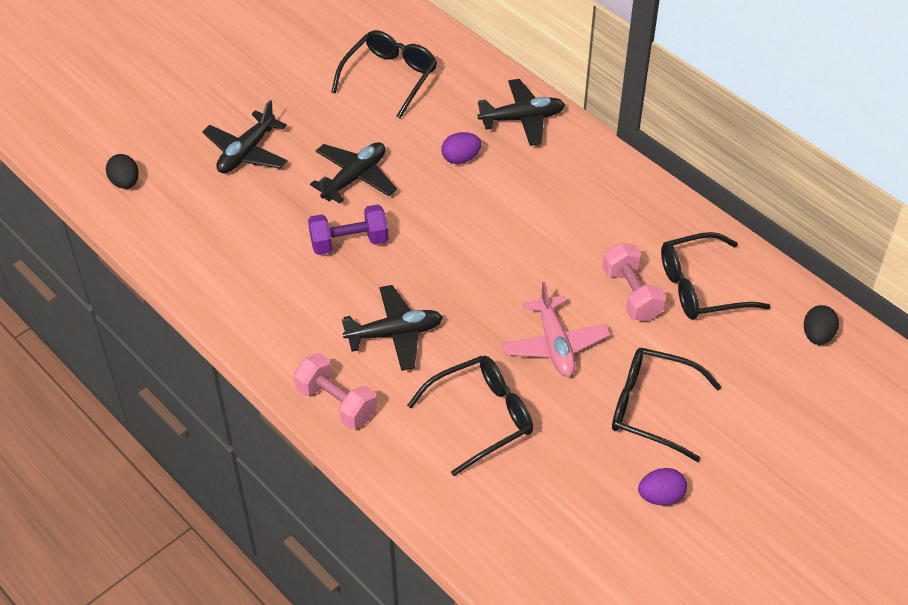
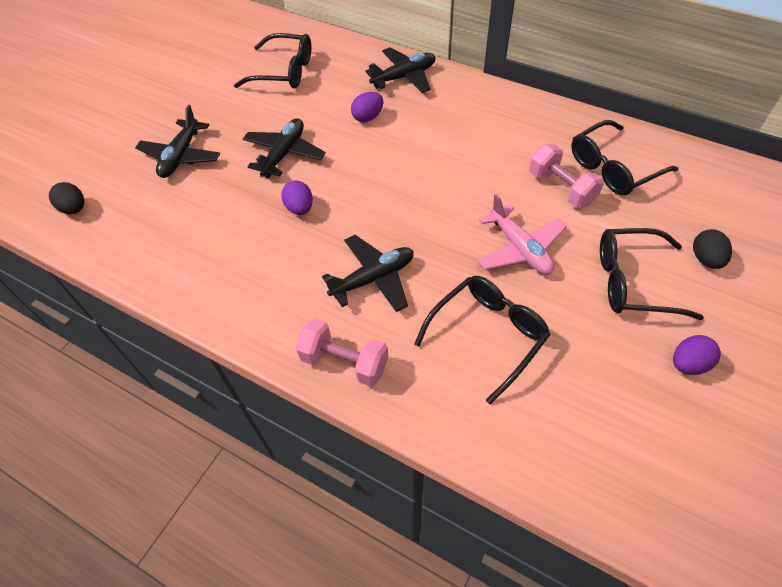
camera: 15 degrees left, 5 degrees up
purple dumbbell [308,204,389,255] -> purple egg [281,180,313,215]
black glasses [331,30,437,118] -> black glasses turned 90 degrees clockwise [234,33,311,89]
black egg [804,305,839,345] -> black egg moved to [693,229,732,269]

